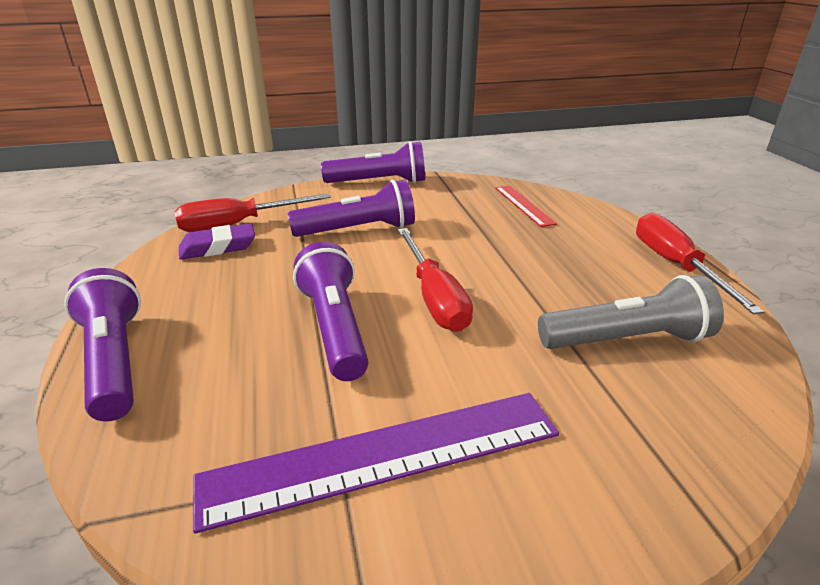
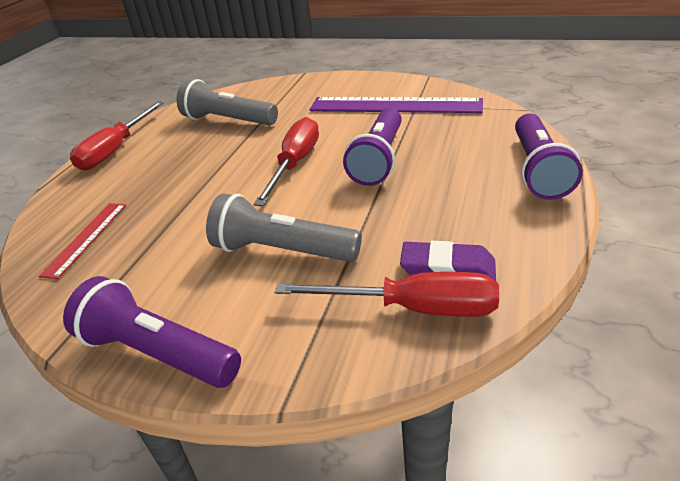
camera: 145 degrees left, 5 degrees up
purple flashlight [288,179,415,237] -> grey flashlight [206,194,362,262]

